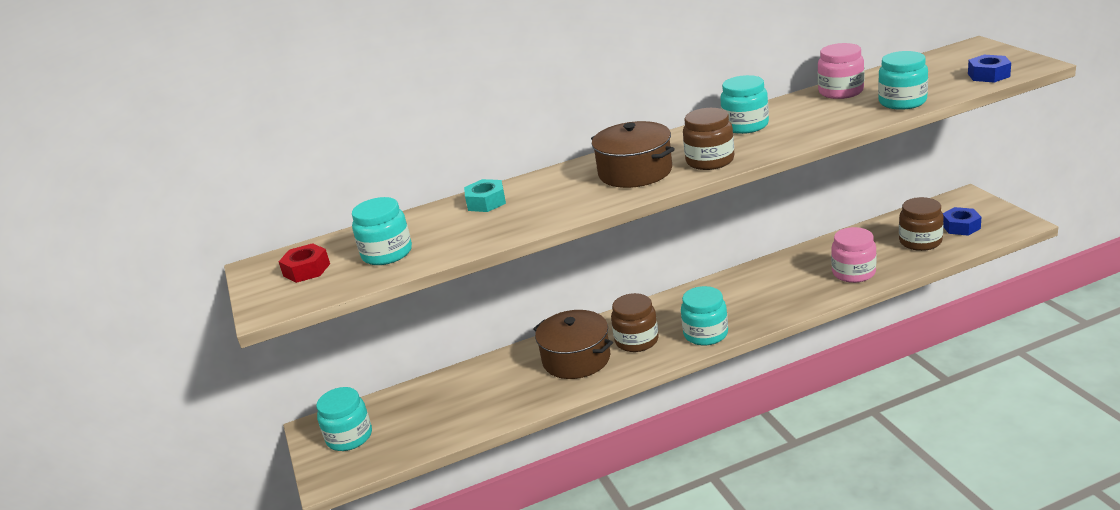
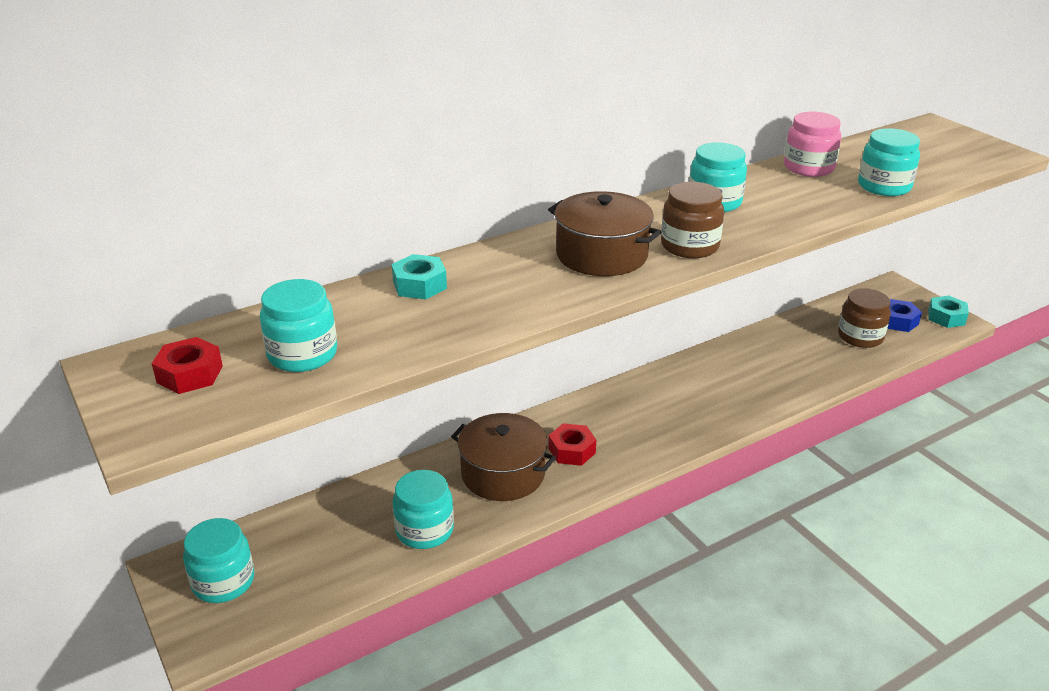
camera: 15 degrees left, 5 degrees up
brown jar [611,293,659,352] -> red nut [548,423,596,466]
turquoise jar [681,286,728,345] -> turquoise jar moved to [392,470,454,549]
pink jar [831,227,876,283] -> none
blue nut [968,55,1011,83] -> none
none -> turquoise nut [928,296,969,328]

